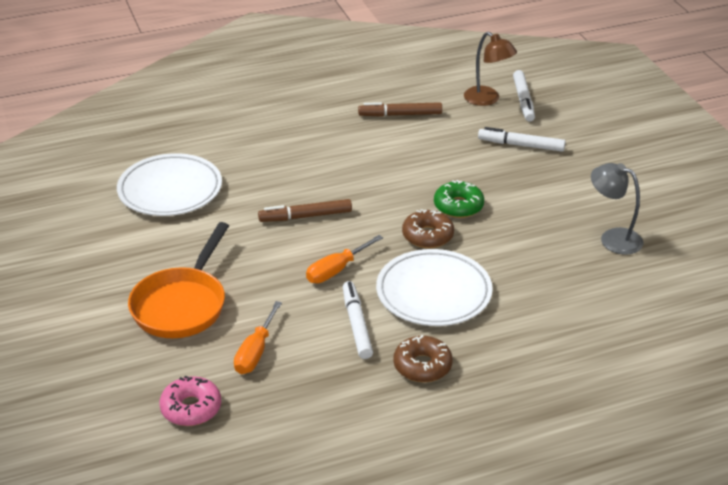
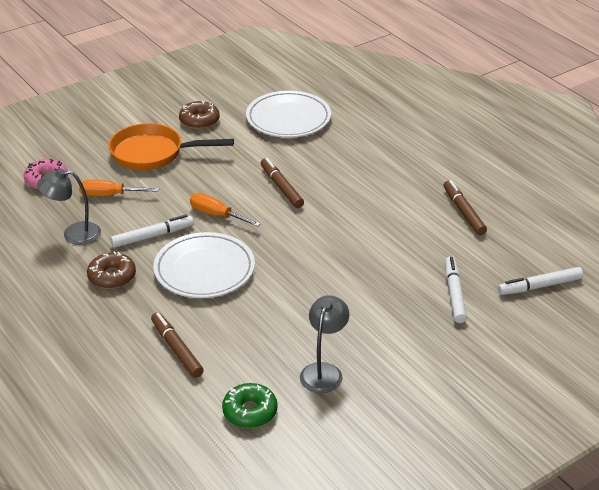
camera: 75 degrees right, 0 degrees up
brown donut [402,209,454,248] -> brown donut moved to [179,101,220,129]
green donut [434,180,484,218] -> green donut moved to [222,383,278,428]
brown lamp [464,32,517,106] -> none
none -> grey lamp [37,169,101,245]
none -> brown marker [151,312,204,378]

